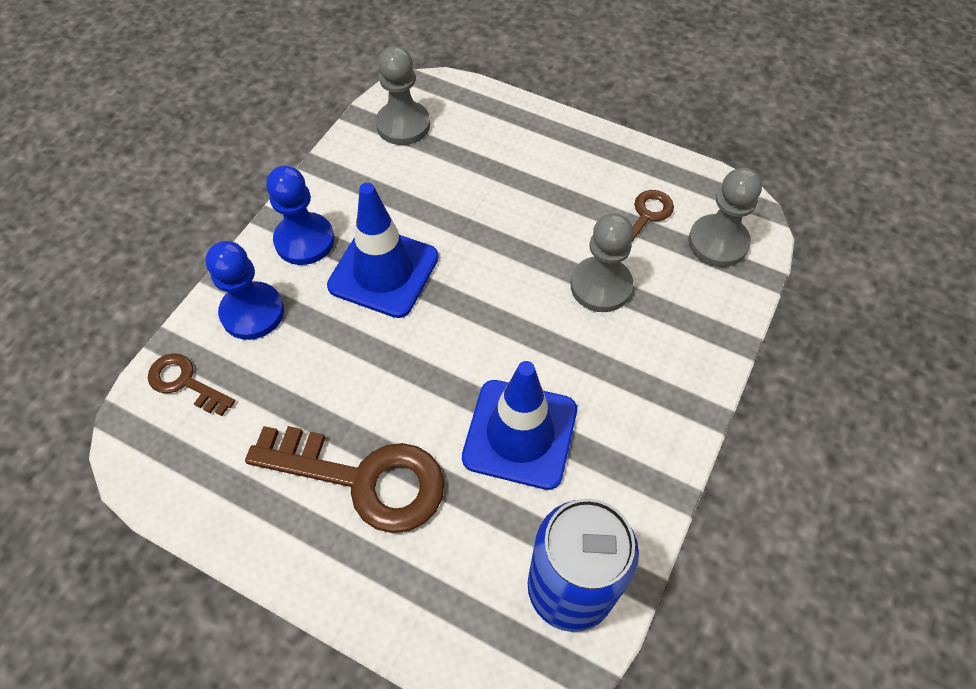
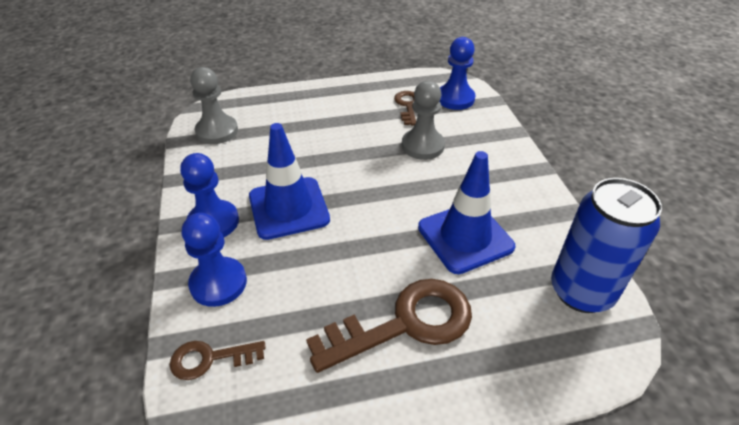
camera: 40 degrees left, 15 degrees down
grey pawn [688,168,762,267] -> blue pawn [439,37,475,110]

